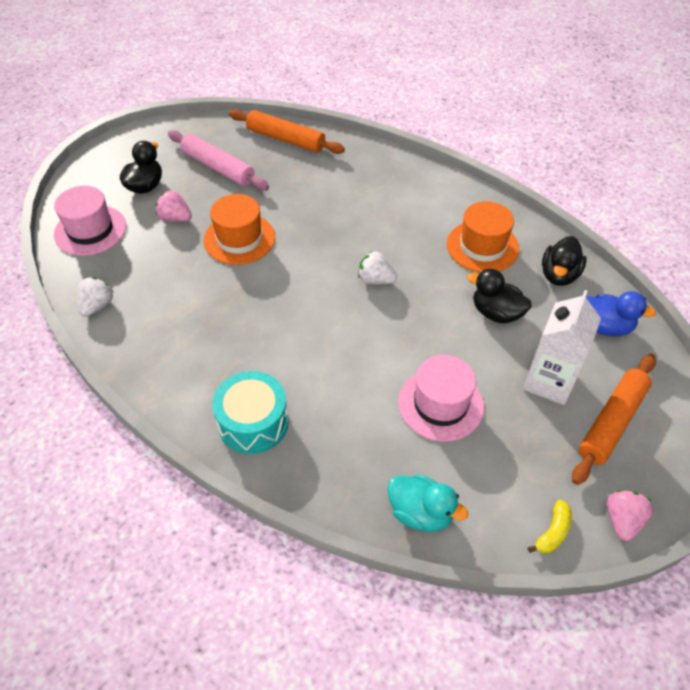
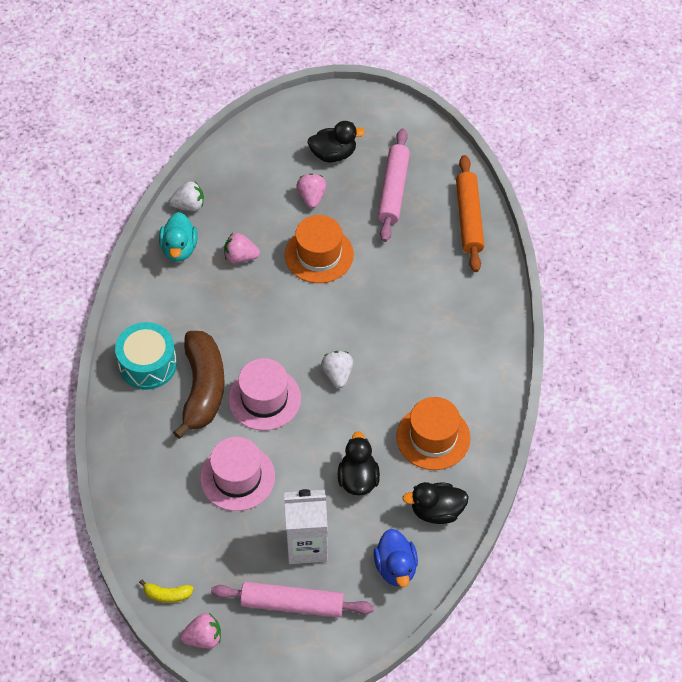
camera: 60 degrees right, 5 degrees up
pink hat [54,186,126,256] -> pink hat moved to [228,358,301,431]
turquoise duck [388,474,468,532] -> turquoise duck moved to [159,212,198,262]
orange rolling pin [572,354,656,485] -> pink rolling pin [211,582,374,618]
none -> brown banana [173,331,225,439]
none -> pink strawberry [224,233,260,263]

